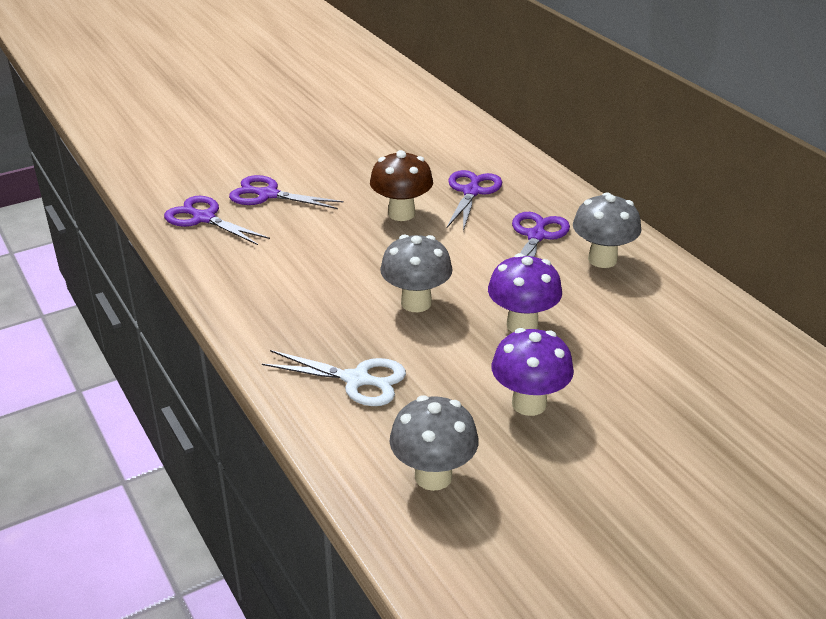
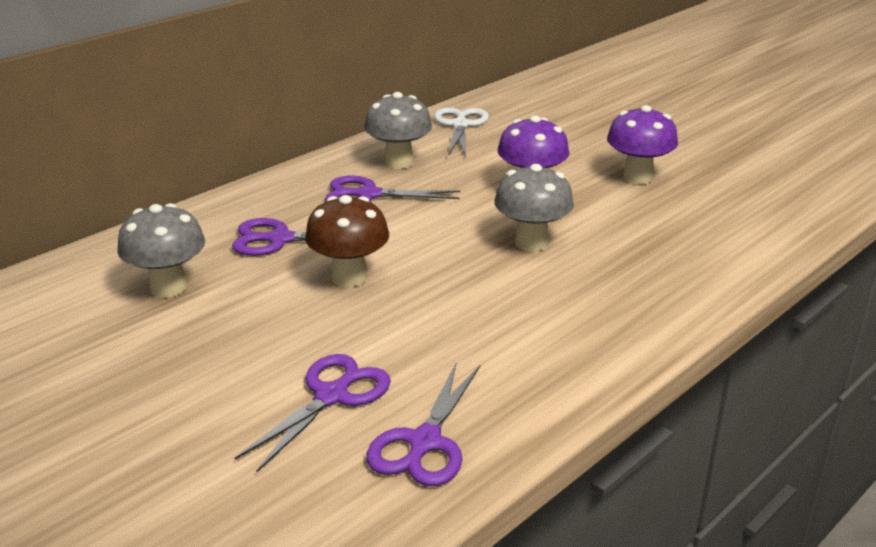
camera: 105 degrees left, 5 degrees down
purple scissors [229,175,344,209] -> purple scissors turned 150 degrees counterclockwise [235,354,391,472]
white scissors [262,350,406,406] -> white scissors moved to [434,107,489,157]
grey mushroom [389,395,479,491] -> grey mushroom moved to [117,203,205,297]

